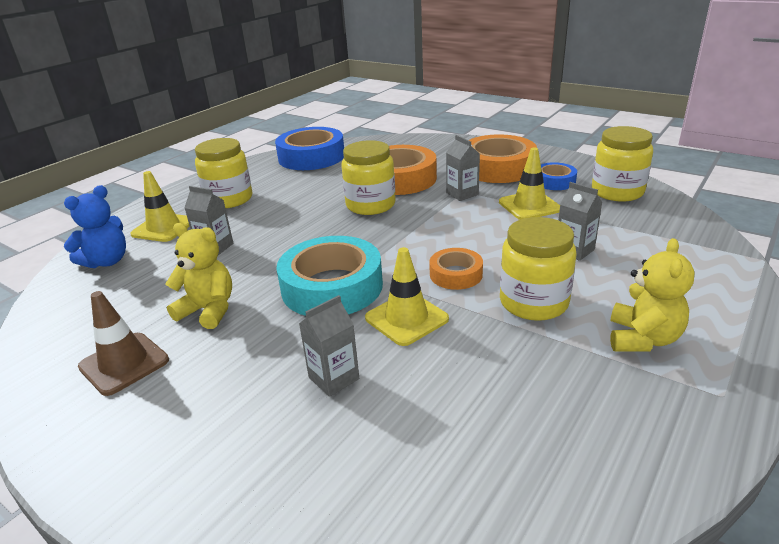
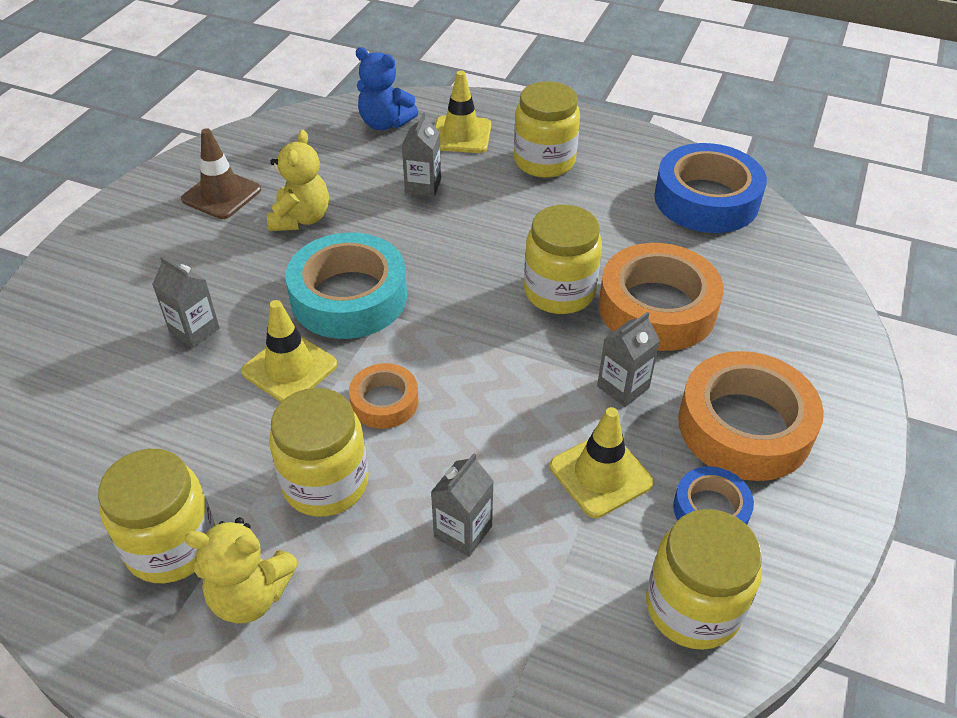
camera: 75 degrees right, 15 degrees up
none -> yellow jar [98,449,216,583]

